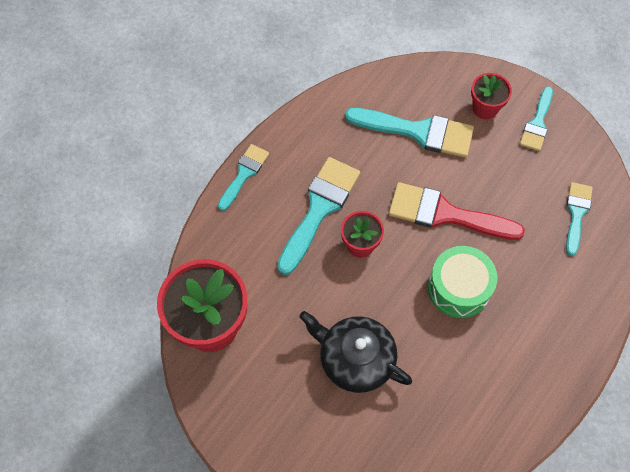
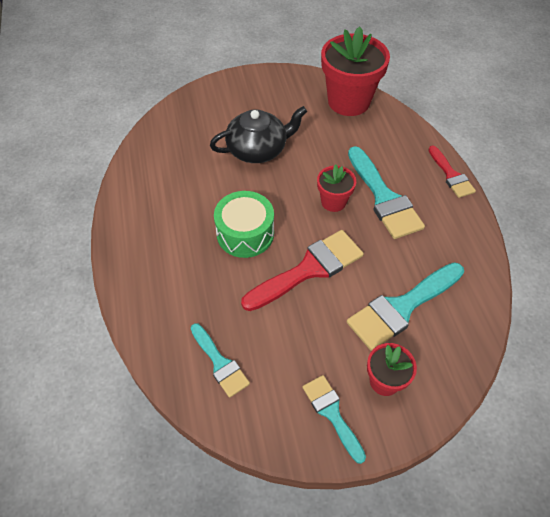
camera: 130 degrees right, 10 degrees down
turquoise brush [218,144,269,211] -> red brush [428,146,476,198]

